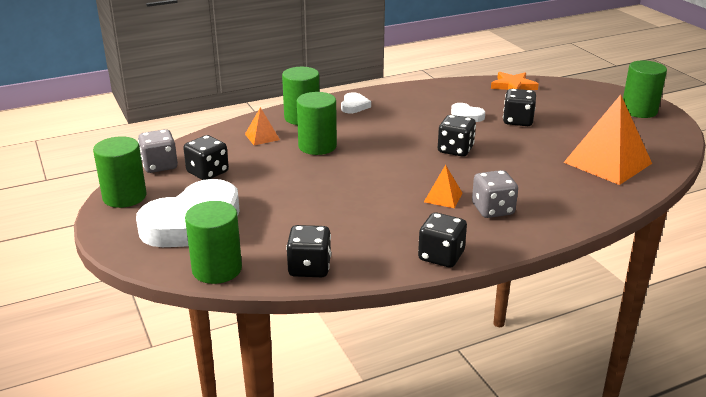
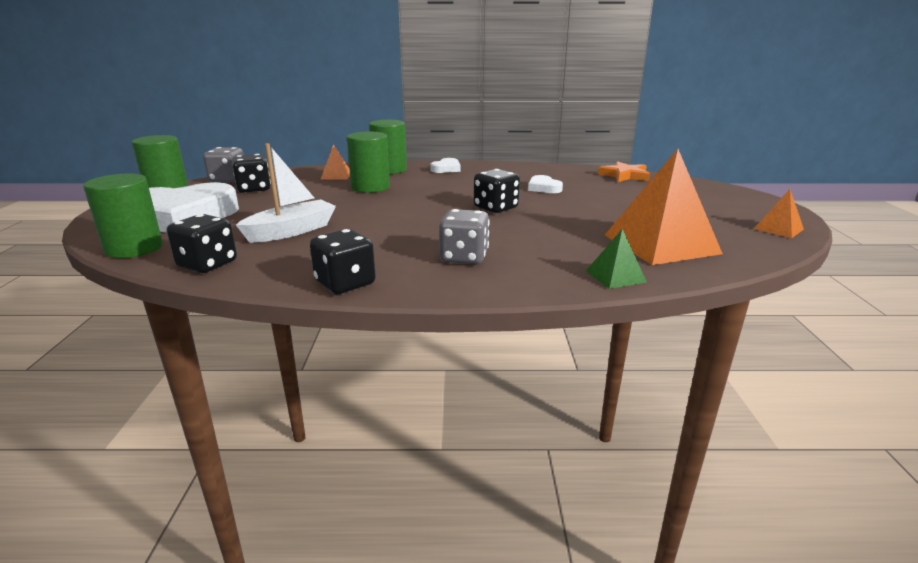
camera: 25 degrees right, 5 degrees down
orange pyramid [424,165,462,208] -> orange pyramid moved to [754,189,804,238]
black dice [503,89,536,126] -> none
green cylinder [623,60,667,118] -> none
none -> white boat [236,143,336,243]
none -> green pyramid [586,229,647,289]

